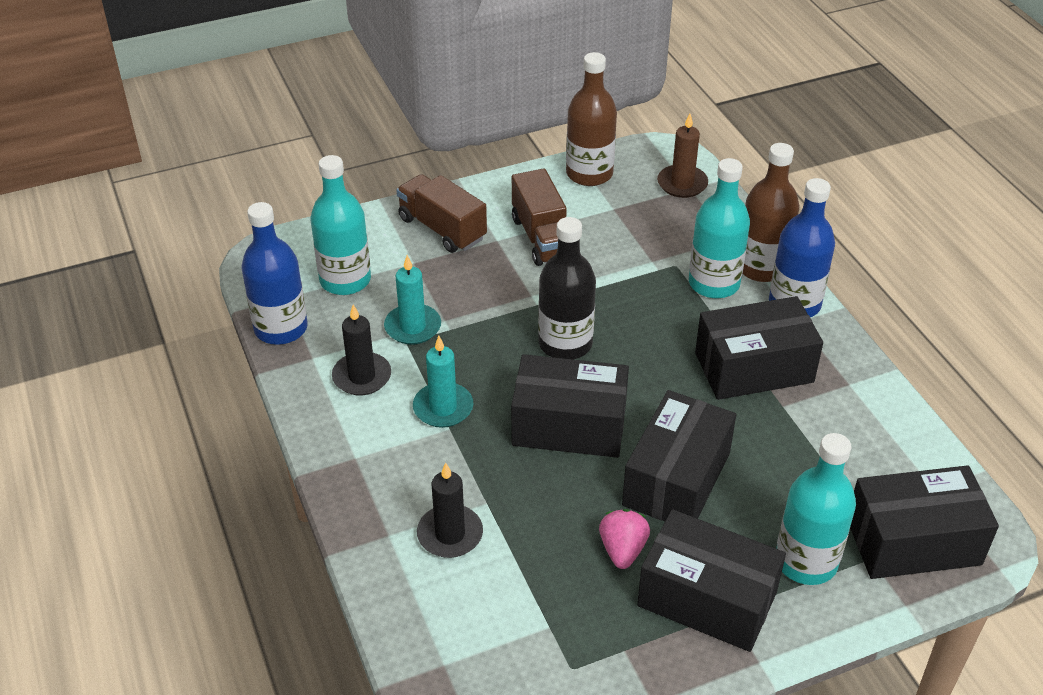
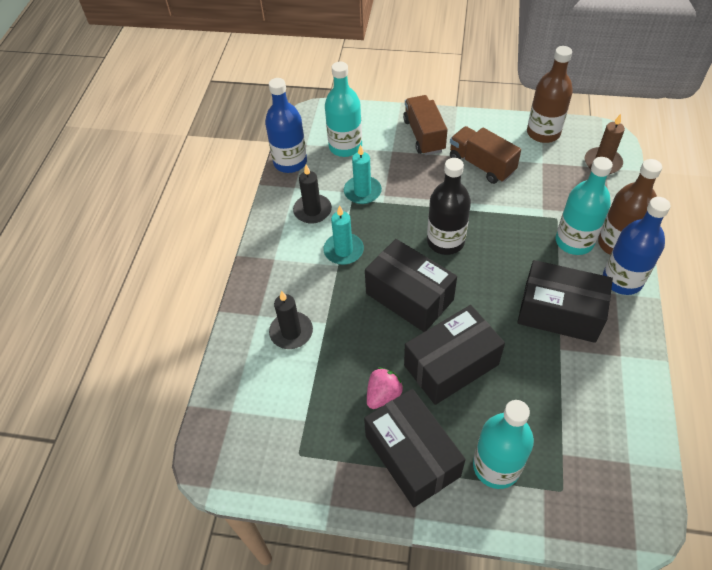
camera: 35 degrees right, 10 degrees up
brown truck [512,168,567,266] -> brown truck turned 120 degrees clockwise [450,126,521,184]
black box [850,465,999,579] -> none

